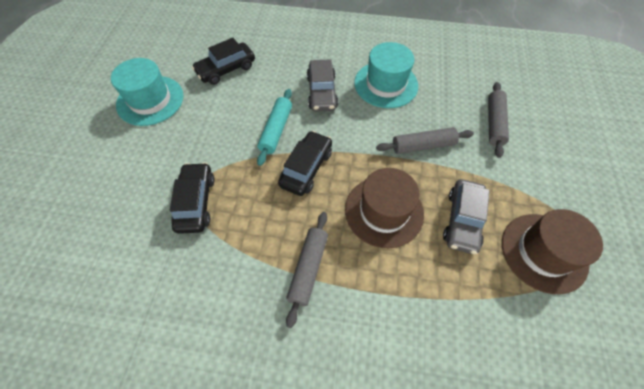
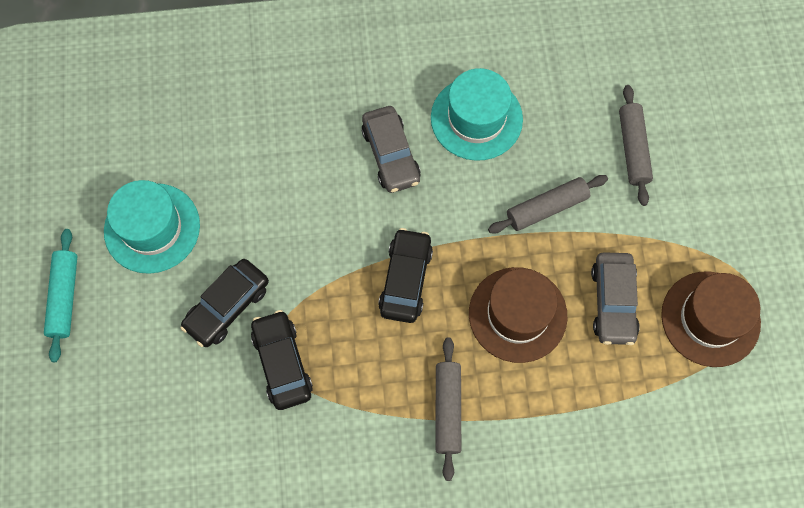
camera: 15 degrees left, 10 degrees up
black car [192,38,255,85] -> black car moved to [180,259,269,347]
turquoise rolling pin [257,89,292,166] -> turquoise rolling pin moved to [44,229,78,362]

